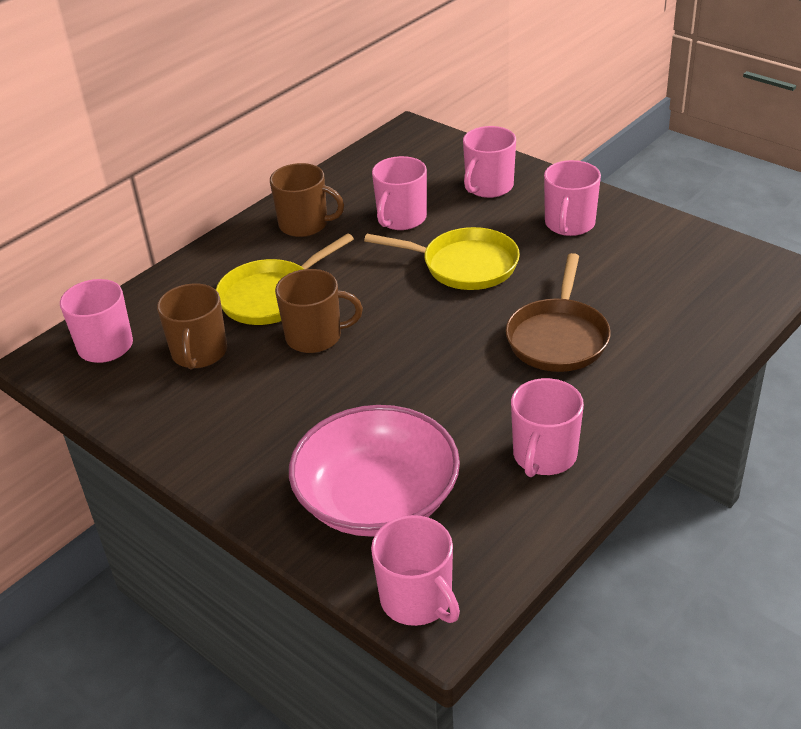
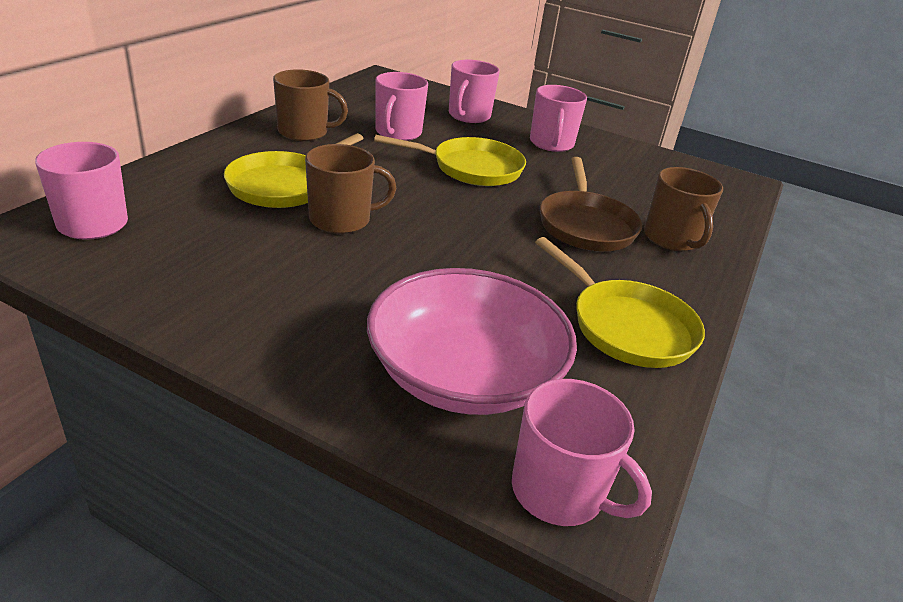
camera: 20 degrees left, 5 degrees down
brown mug [157,283,227,370] -> brown mug moved to [644,167,723,251]
pink mug [511,378,584,477] -> yellow pan [535,237,705,368]

